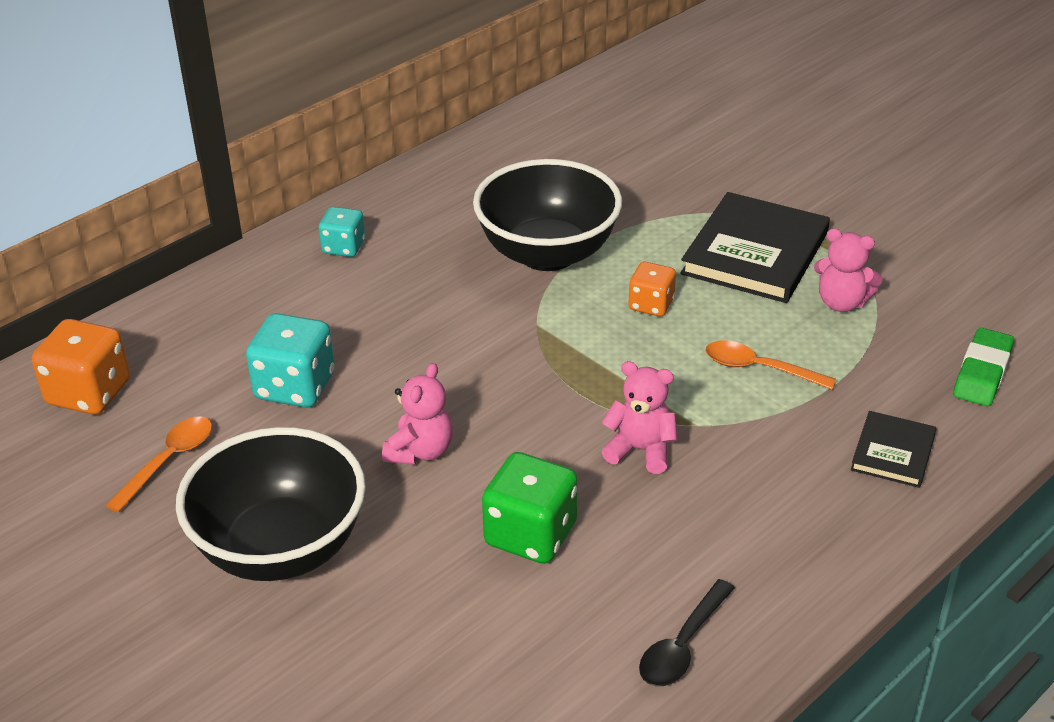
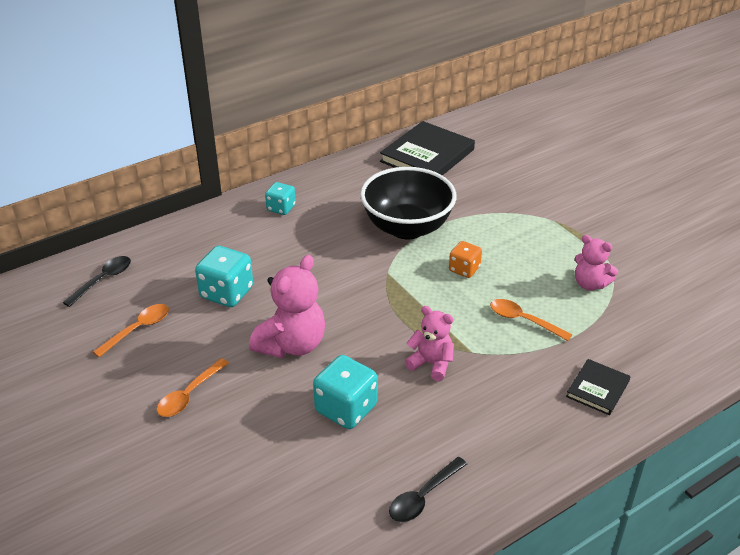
camera: 10 degrees right, 0 degrees up
orange dice [32,319,130,415] -> black spoon [63,256,131,307]
black bowl [176,427,366,581] -> orange spoon [157,358,229,417]
pink teddy bear [382,363,453,465] -> pink teddy bear [249,255,325,358], size x1.61
green dice [482,452,578,564] -> turquoise dice [313,355,377,429]
black book [680,192,830,303] -> black book moved to [380,121,475,176]
green eraser [953,328,1014,406] -> none

